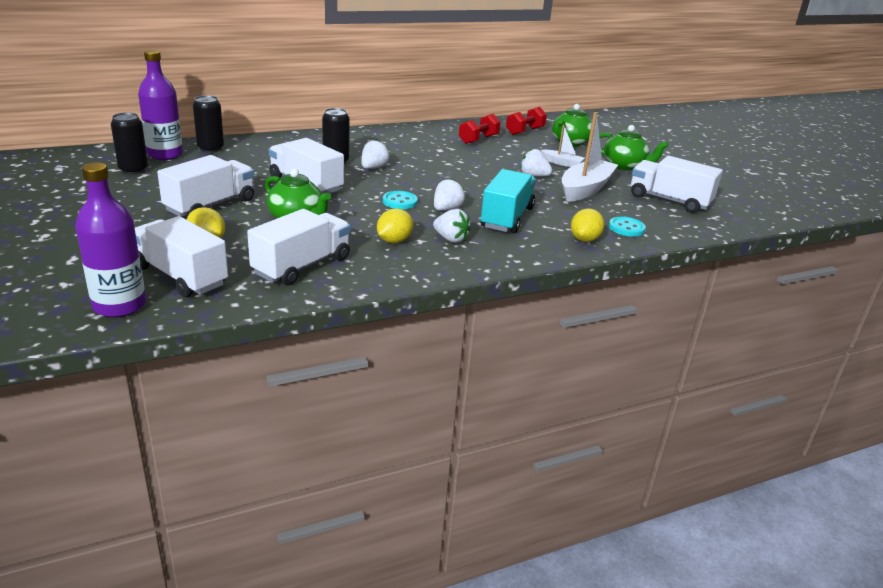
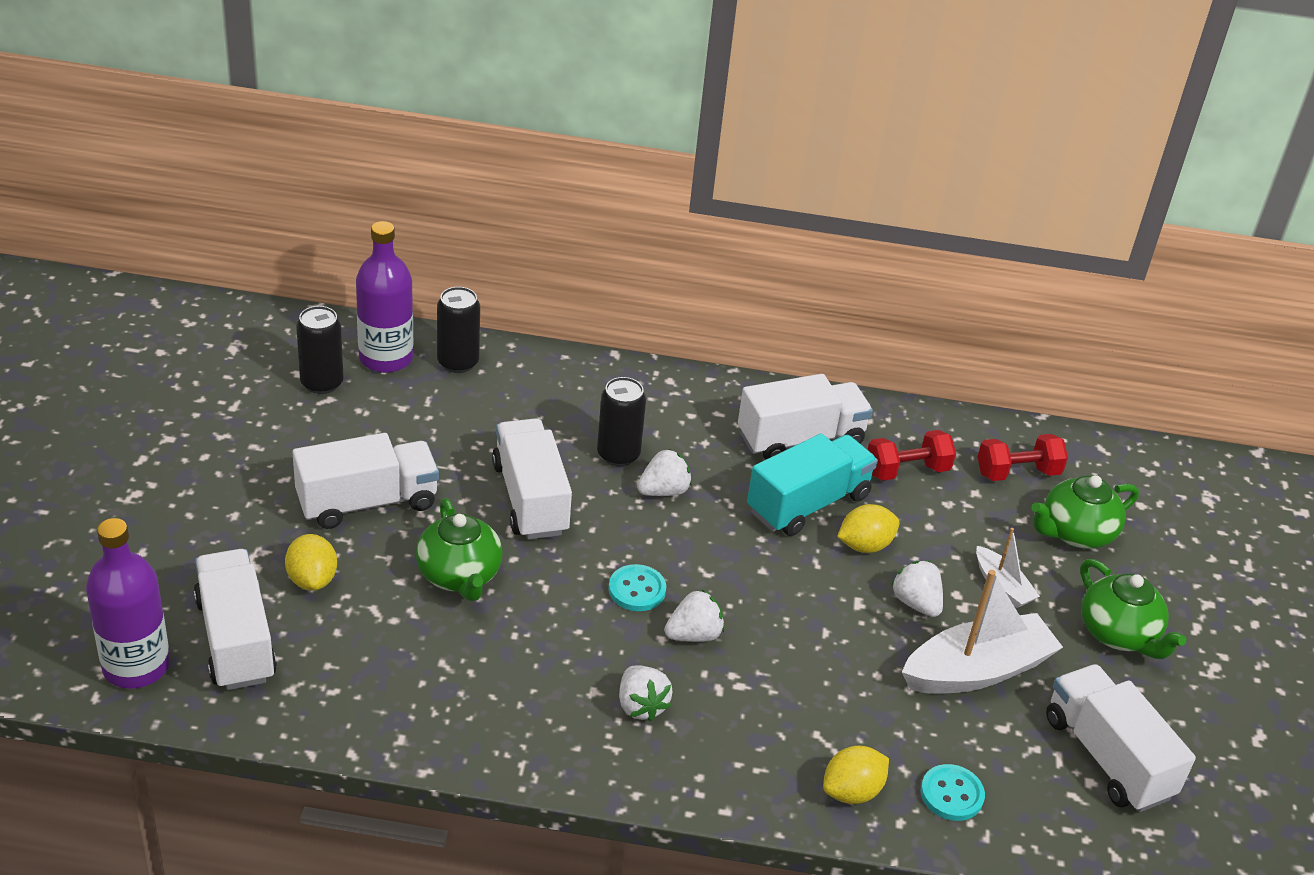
camera: 30 degrees right, 10 degrees up
white truck [247,209,351,286] -> white truck moved to [738,374,873,460]
yellow lemon [377,208,413,243] -> yellow lemon moved to [837,504,900,553]
turquoise truck [480,169,536,233] -> turquoise truck moved to [747,433,878,536]

